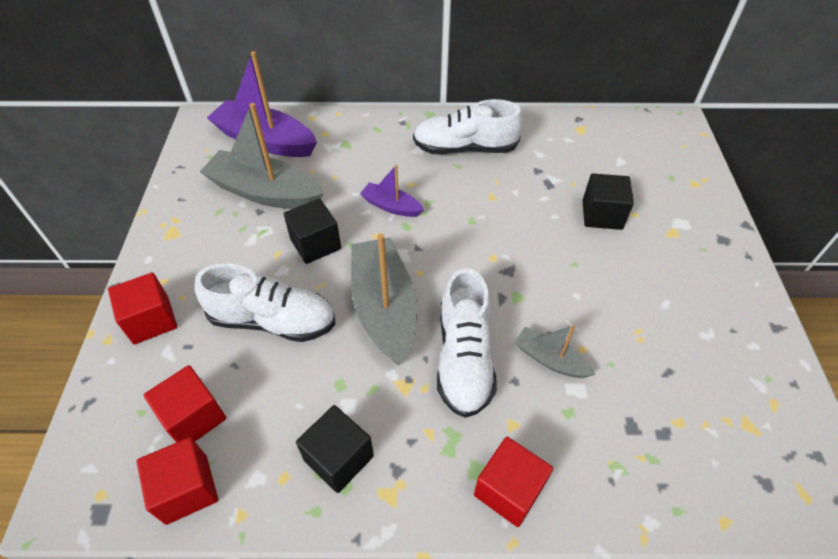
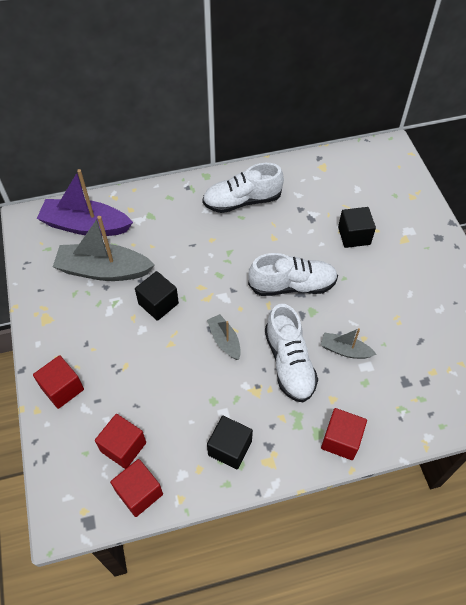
camera: 15 degrees left, 5 degrees up
white shoe [195,263,335,342] -> white shoe moved to [248,253,338,296]
grey boat [351,234,417,365] -> grey boat [207,314,241,360], size x0.52
purple boat [360,165,424,217] -> none

